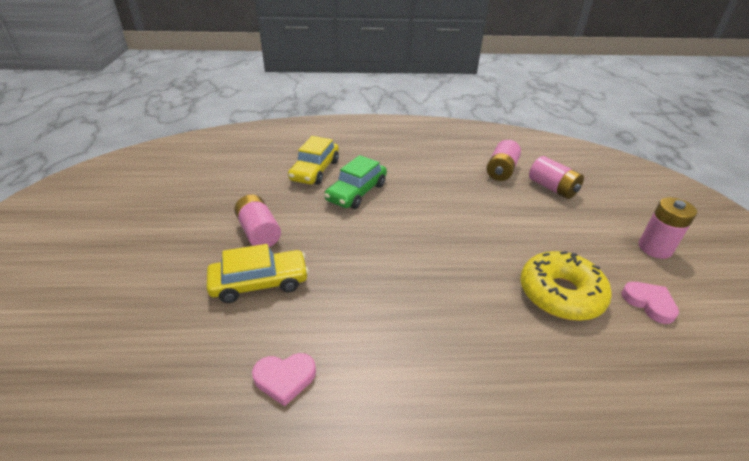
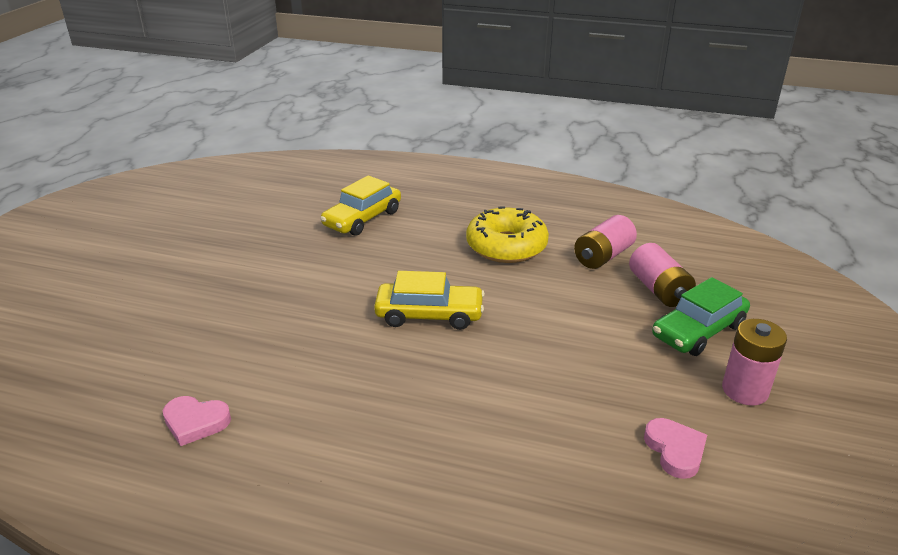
camera: 20 degrees right, 5 degrees down
yellow car [207,244,309,303] -> yellow car moved to [374,271,485,330]
pink battery [234,195,281,247] -> none
green car [324,155,387,209] -> green car moved to [652,277,750,356]
yellow donut [520,251,612,321] -> yellow donut moved to [466,207,549,263]

